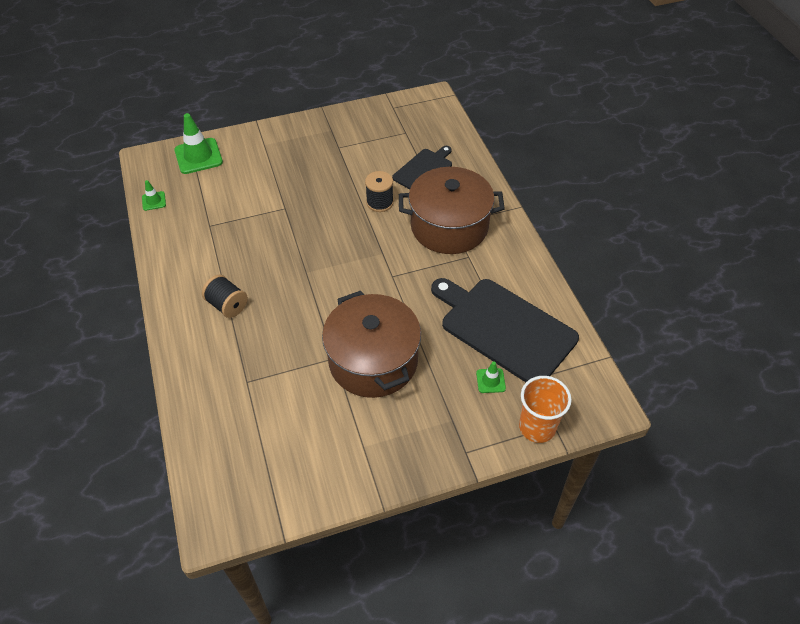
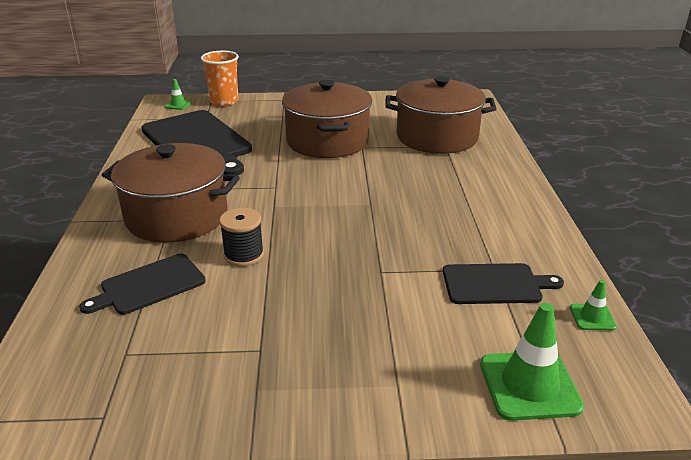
camera: 165 degrees left, 20 degrees down
black spool [202,275,248,318] -> none
green traffic cone [476,361,506,393] -> green traffic cone moved to [164,79,192,110]
none -> brown pot [385,76,497,154]
none -> black cutting board [443,263,564,304]

